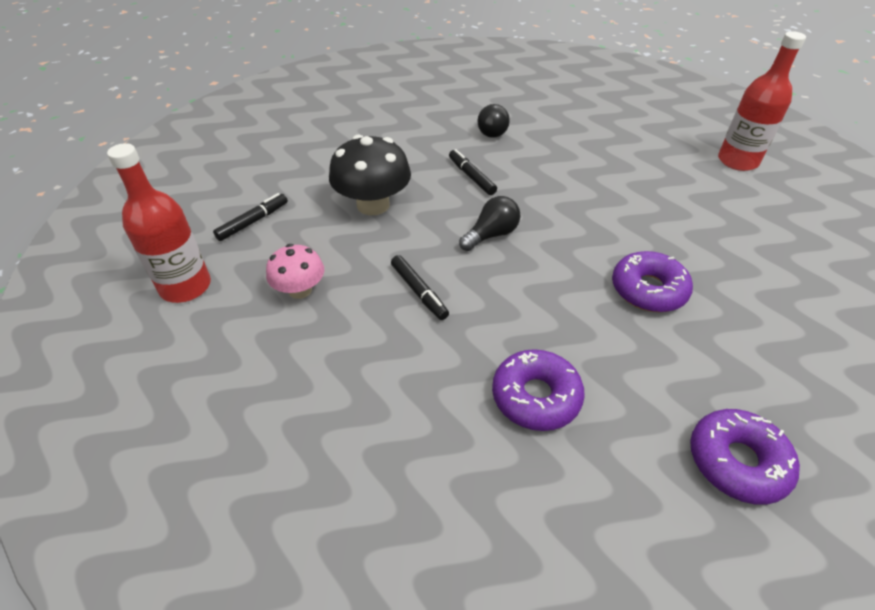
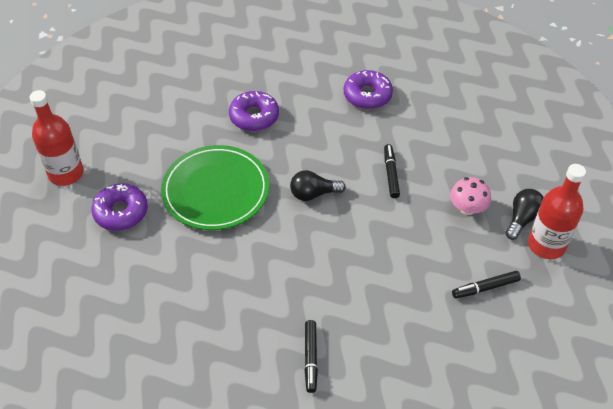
camera: 150 degrees left, 5 degrees up
black mushroom [329,135,411,215] -> none
black marker [449,149,497,195] -> black marker moved to [304,320,318,393]
black light bulb [478,104,510,138] -> black light bulb moved to [506,189,544,240]
purple donut [690,409,800,505] -> purple donut moved to [91,183,148,231]
none -> green plate [161,145,269,230]

